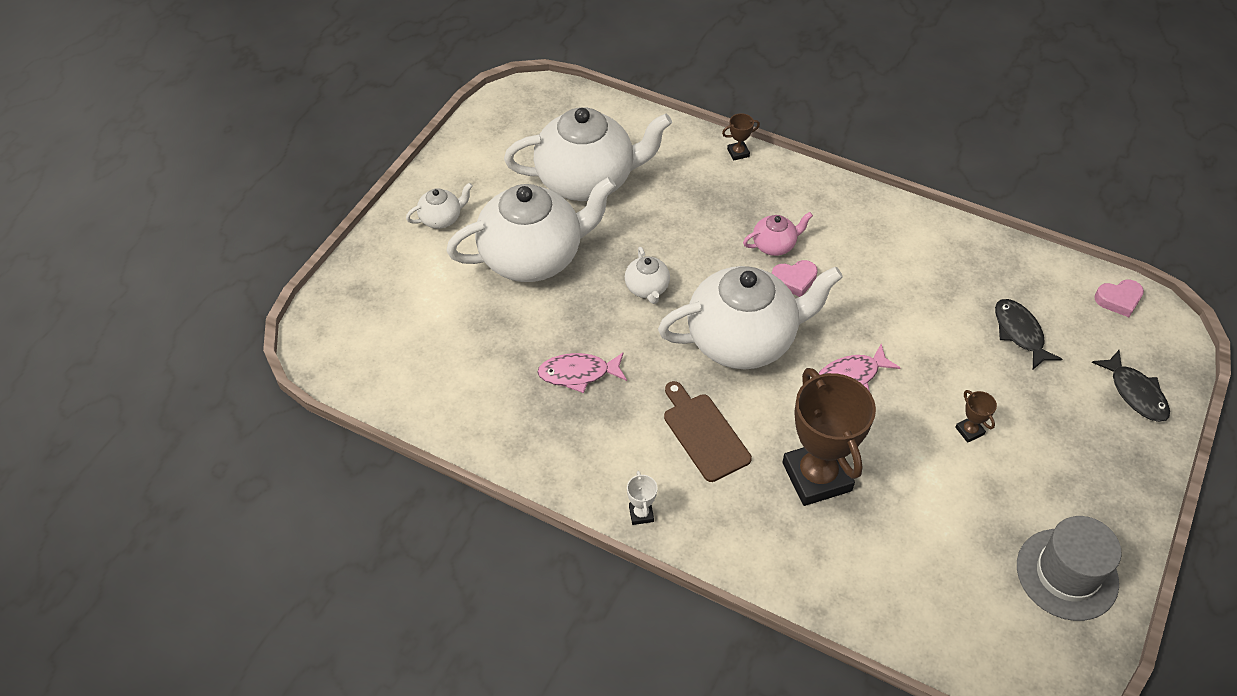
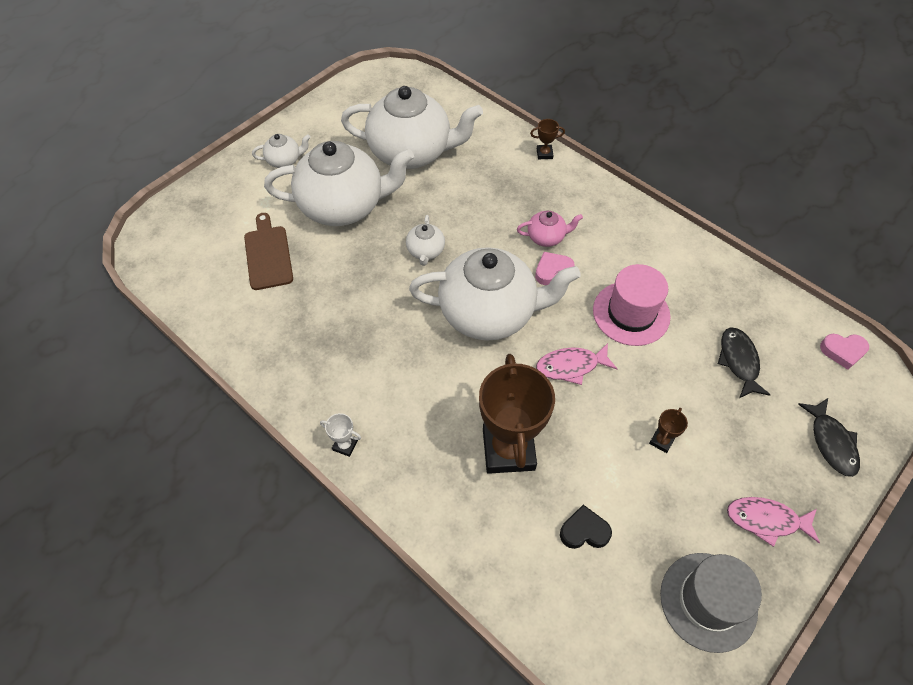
camera: 15 degrees right, 5 degrees up
pink fish [537,352,627,393] -> pink fish moved to [727,497,820,547]
white trophy [627,471,658,525] -> white trophy turned 75 degrees counterclockwise [320,413,361,457]
brown cutting board [664,381,752,482] -> brown cutting board moved to [244,213,293,290]
pink heart [772,260,818,297] -> pink heart turned 150 degrees clockwise [535,252,574,285]
brown trophy [955,390,997,443] -> brown trophy turned 45 degrees clockwise [649,408,688,453]
none -> black heart [560,505,612,549]
none -> pink hat [593,264,671,346]

